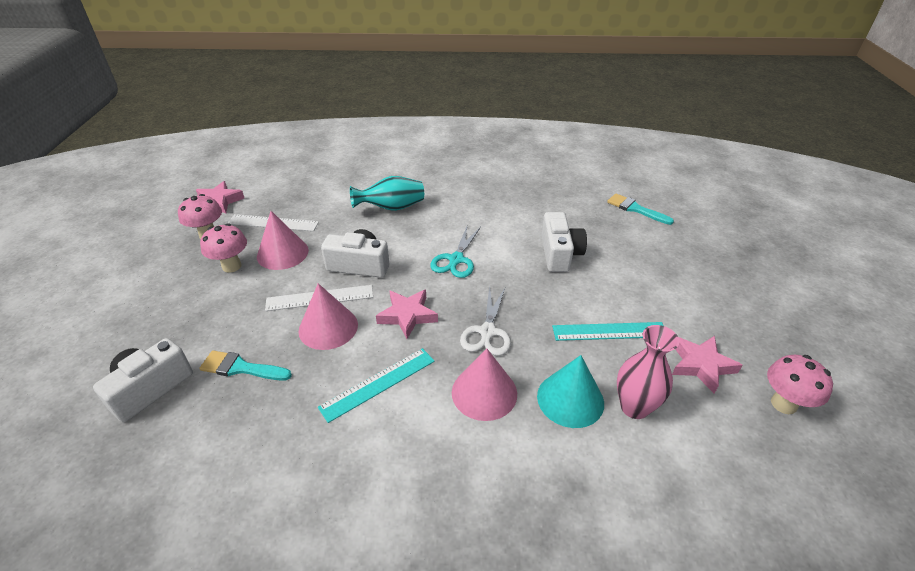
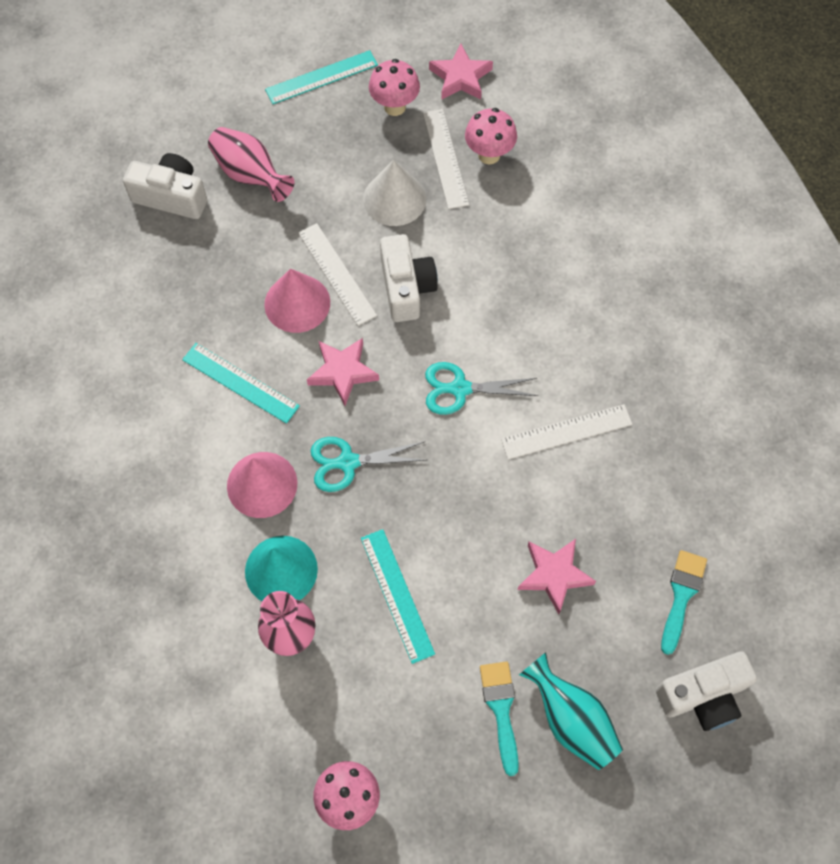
camera: 70 degrees right, 25 degrees up
pink mushroom [200,223,247,273] -> pink mushroom moved to [465,108,517,165]
turquoise brush [200,350,292,381] -> turquoise brush moved to [480,661,519,776]
pink cone [257,211,309,270] -> white cone [363,160,426,226]
turquoise vase [350,176,424,211] -> turquoise vase moved to [519,652,623,770]
white scissors [460,286,511,356] -> turquoise scissors [310,437,426,492]
white camera [541,212,587,272] -> white camera moved to [656,651,757,731]
pink star [672,336,743,394] -> pink star moved to [518,539,596,614]
none -> pink vase [208,127,295,202]
none -> turquoise ruler [265,50,378,104]
none -> white ruler [501,404,632,460]

